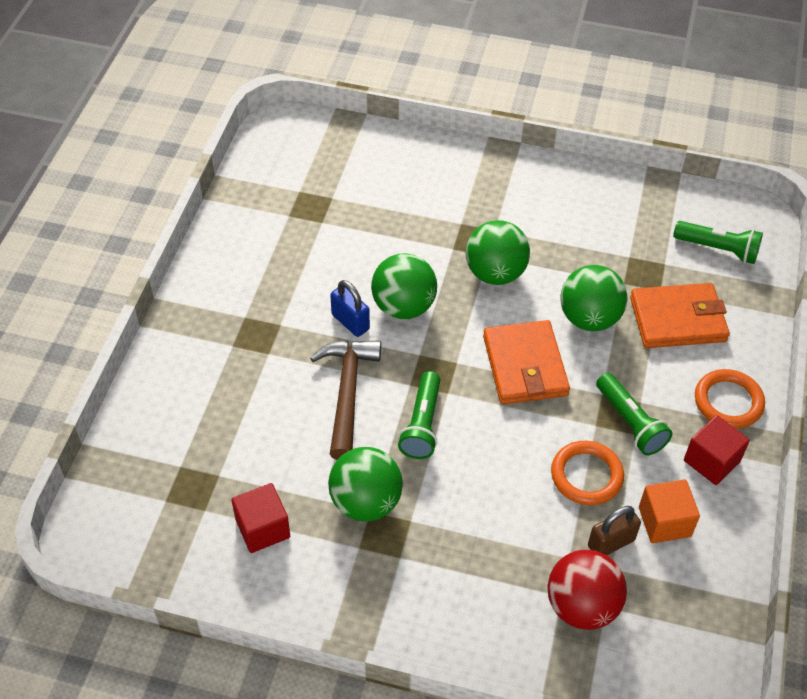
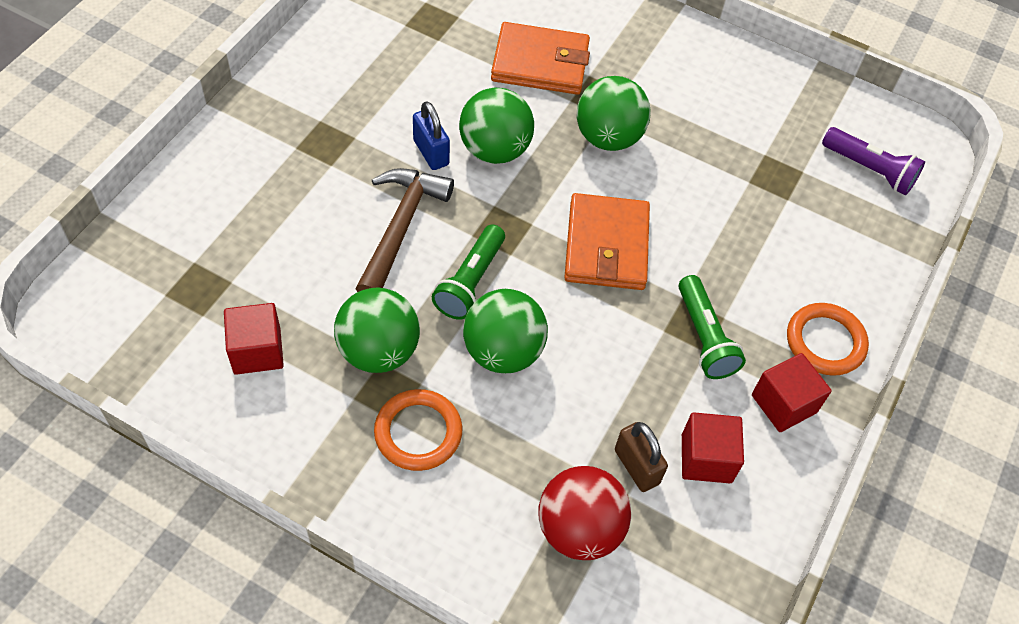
camera: 10 degrees right, 5 degrees up
orange ring [551,441,624,505] -> orange ring moved to [374,389,462,471]
green ball [561,265,628,331] -> green ball moved to [463,289,548,373]
brown padlock [588,506,641,555] -> brown padlock turned 75 degrees clockwise [615,422,668,492]
orange wallet [630,283,730,348] -> orange wallet moved to [491,22,590,95]
orange cube [639,479,700,543] -> red cube [682,412,744,483]
green flashlight [673,221,763,264] -> purple flashlight [822,127,925,195]

